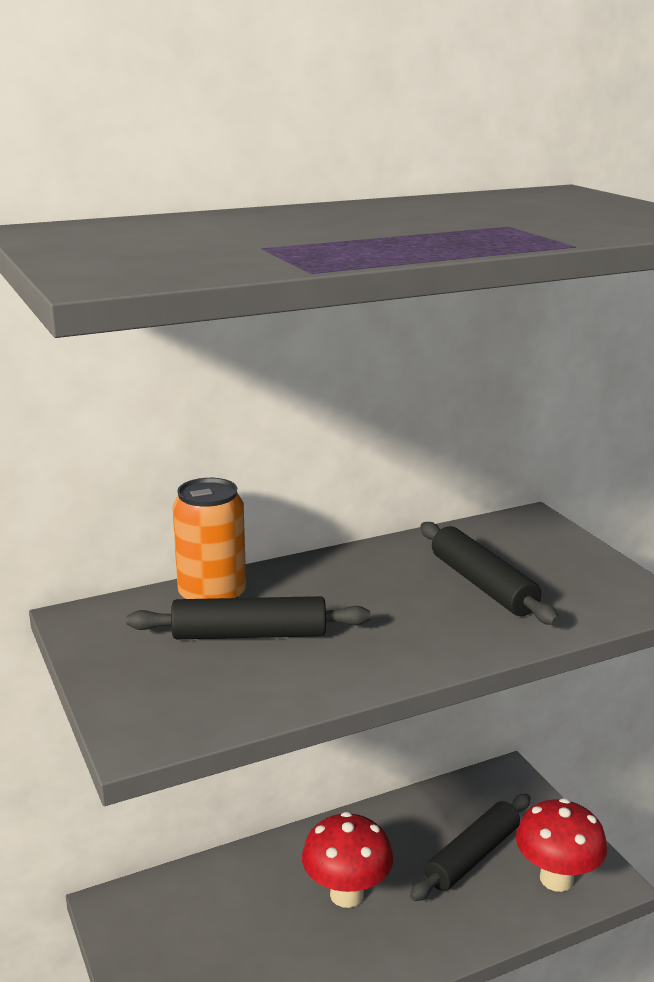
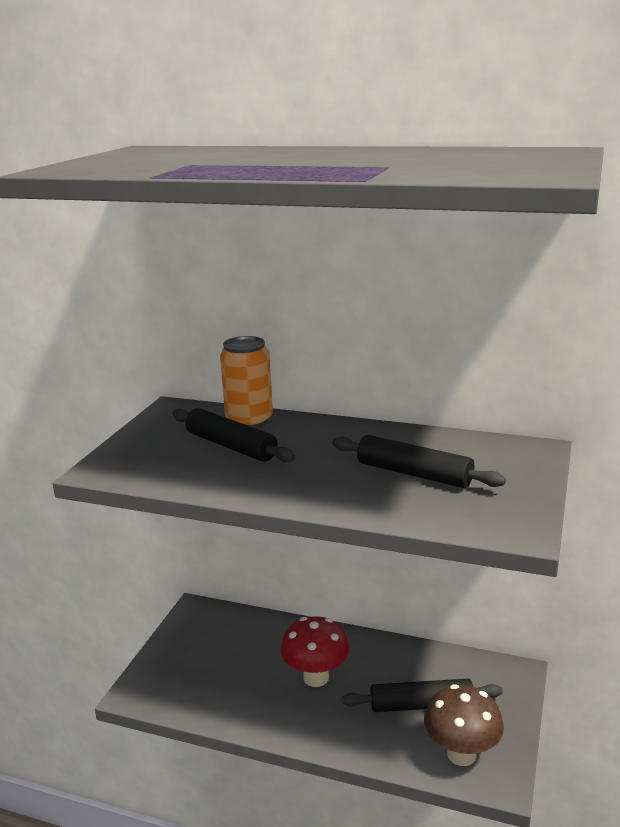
camera: 45 degrees right, 0 degrees up
black rolling pin [420,522,559,625] -> black rolling pin turned 75 degrees counterclockwise [332,435,506,488]
red mushroom [516,798,607,892] -> brown mushroom [424,684,504,766]

